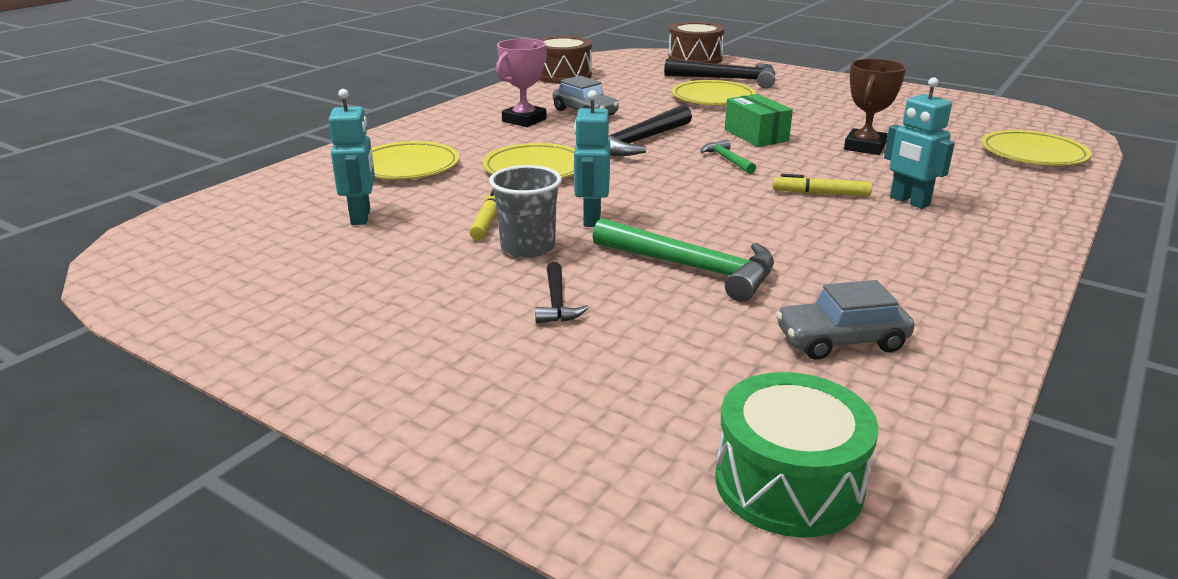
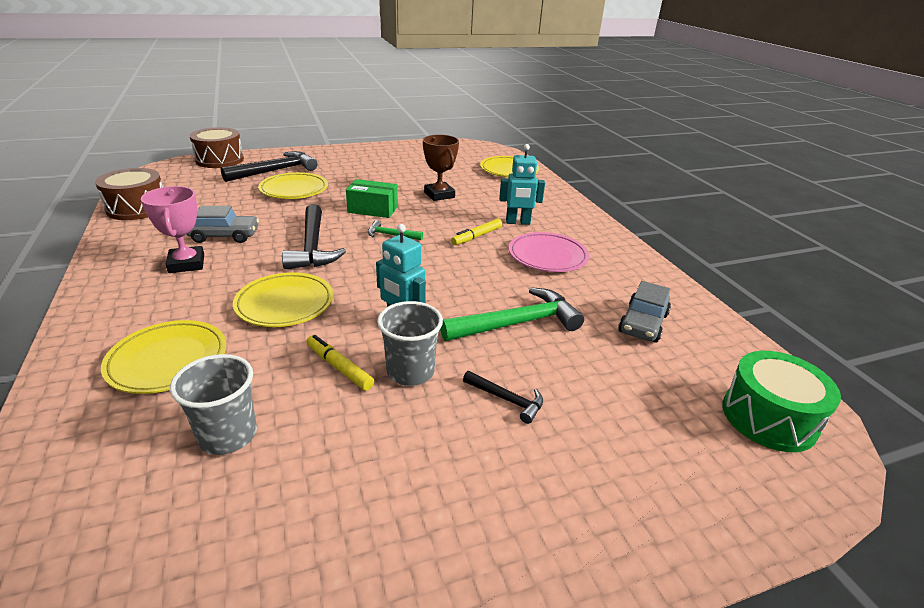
camera: 55 degrees left, 5 degrees up
turquoise robot [328,89,375,225] -> grey cup [170,354,257,455]
none -> pink plate [509,232,589,272]

